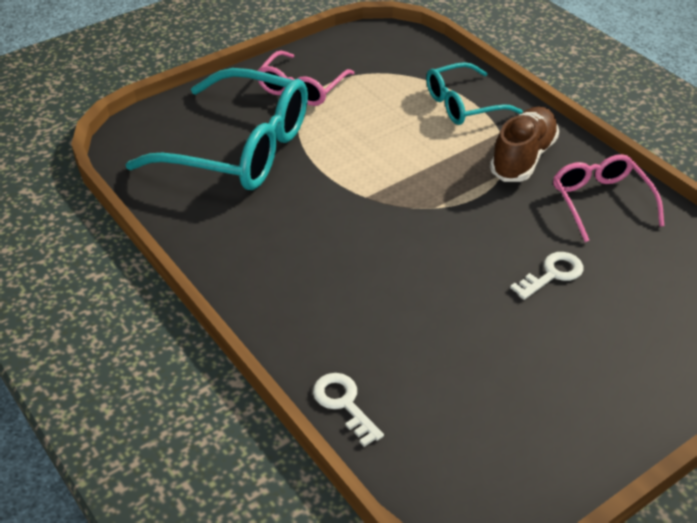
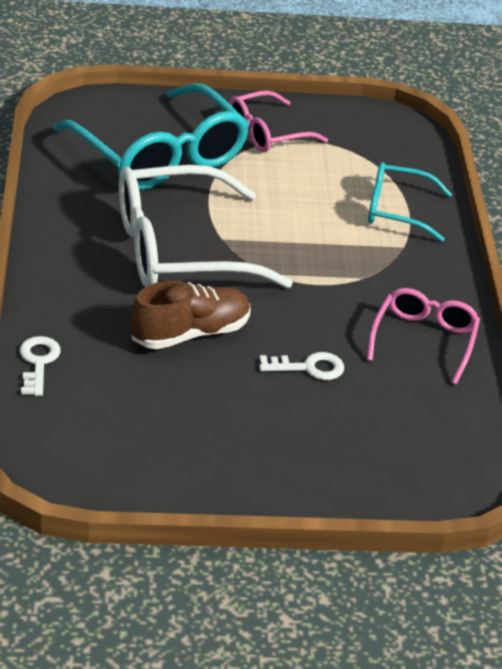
camera: 30 degrees right, 5 degrees down
brown shoe [490,107,559,182] -> brown shoe moved to [130,281,251,349]
none -> white glasses [119,165,293,288]

